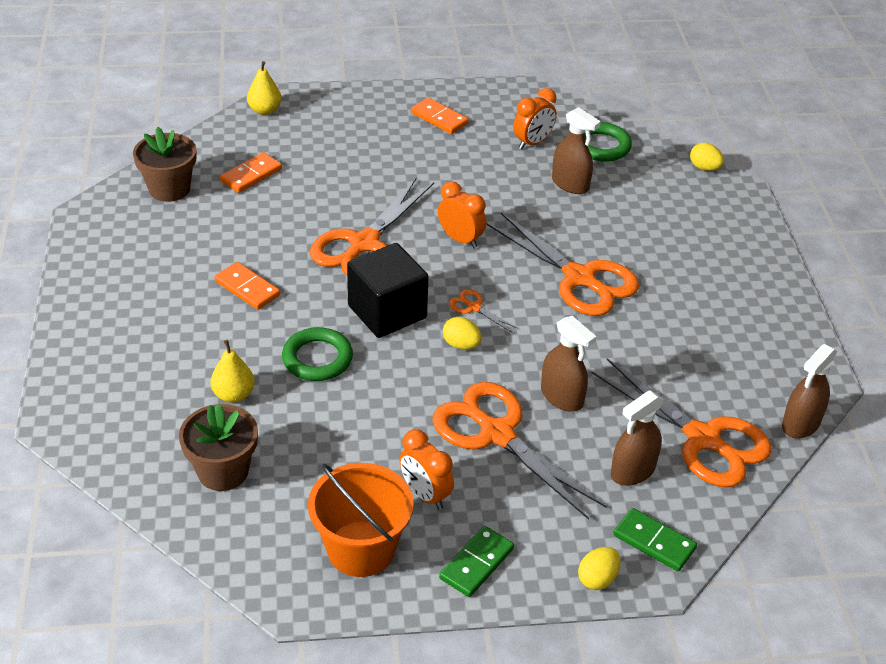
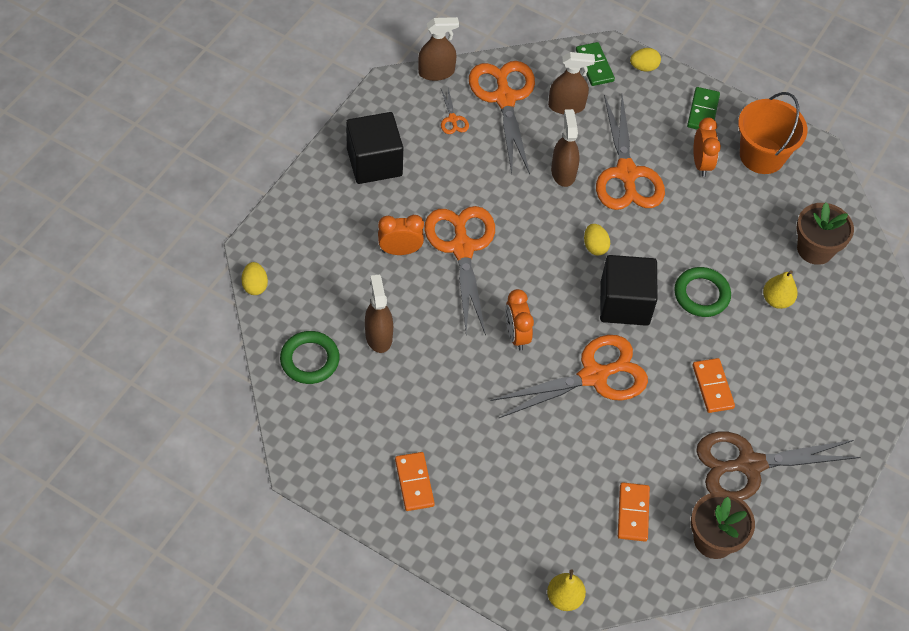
camera: 145 degrees left, 15 degrees up
orange domino [220,152,282,193] -> orange domino turned 75 degrees counterclockwise [618,482,650,542]
green domino [439,526,514,597] -> green domino turned 60 degrees counterclockwise [687,87,720,129]
orange scissors [449,289,518,333] -> orange scissors moved to [441,88,469,134]
orange clock [513,88,557,149] -> orange clock moved to [378,215,424,255]
none -> black cube [346,112,403,184]
none -> brown scissors [696,432,861,500]

